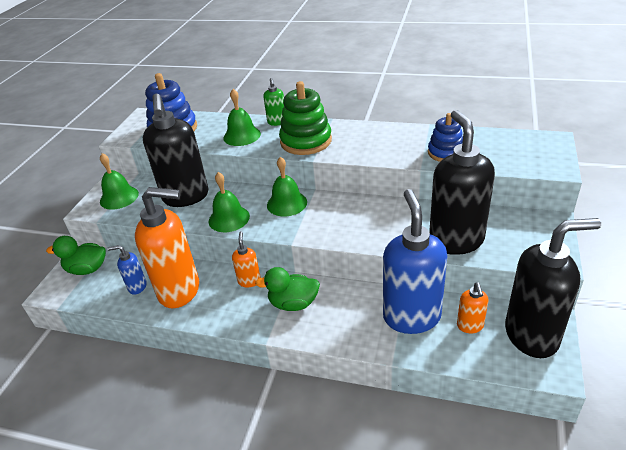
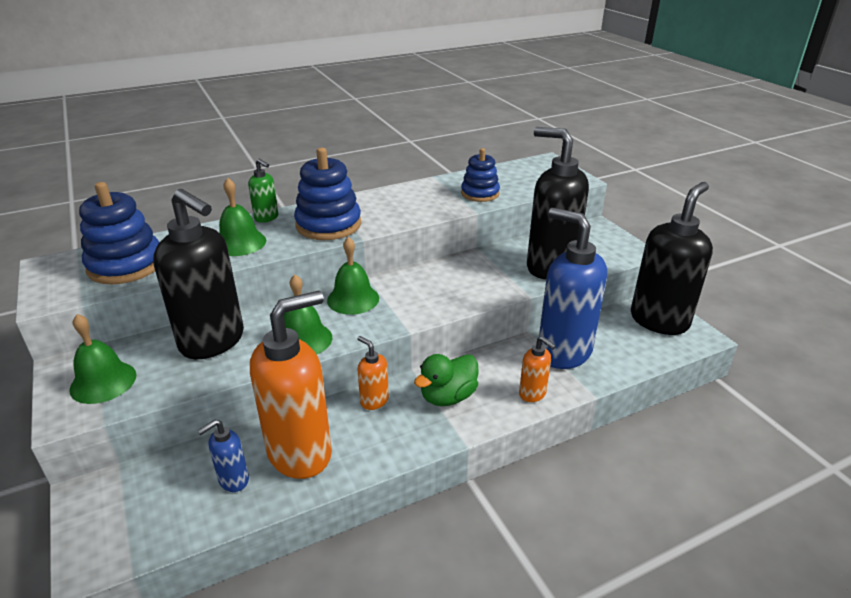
camera: 45 degrees left, 5 degrees down
green duck [46,236,106,275] -> none
green stacking toy [279,81,332,155] -> blue stacking toy [294,148,361,240]
orange soap dispenser [457,282,489,333] -> orange soap dispenser moved to [519,336,556,402]

